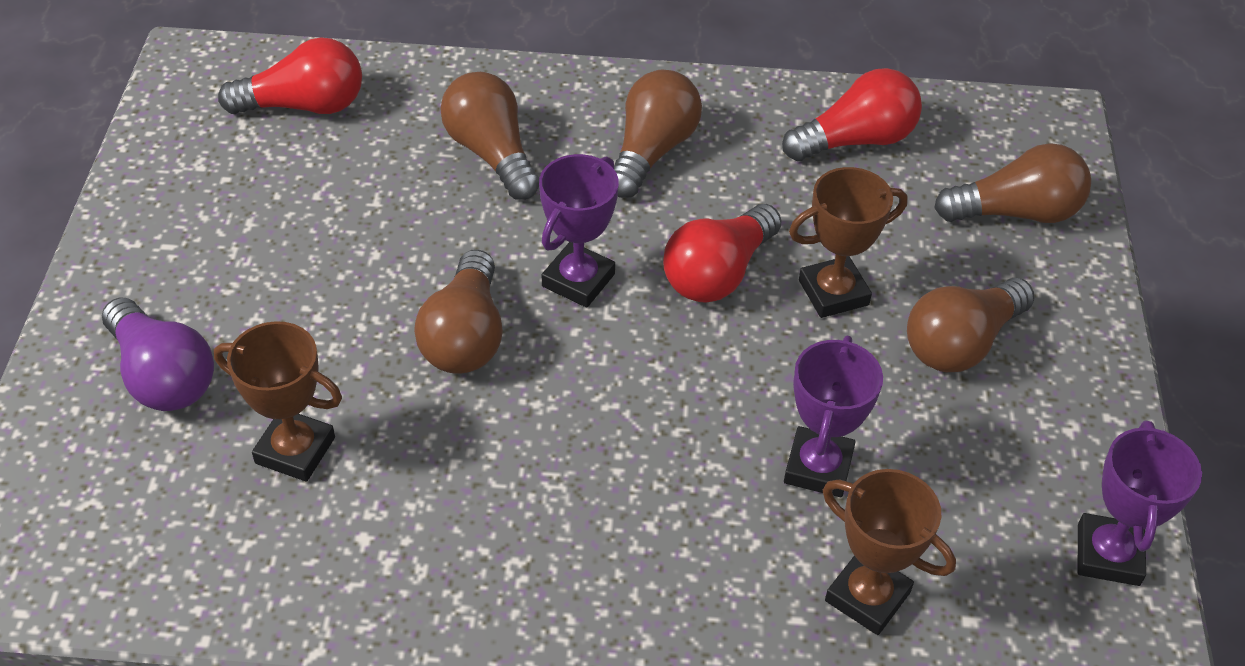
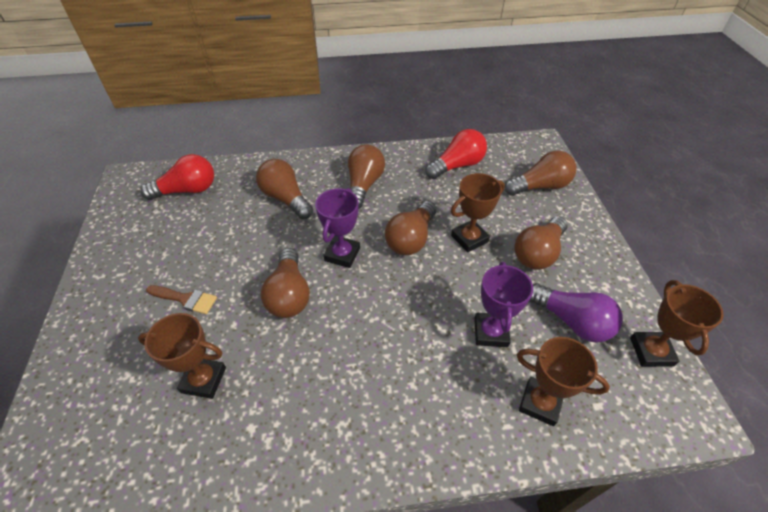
camera: 10 degrees left, 0 degrees up
purple light bulb [102,297,214,411] -> purple light bulb moved to [529,283,623,343]
red light bulb [663,204,781,302] -> brown light bulb [385,201,436,255]
purple trophy [1077,420,1202,586] -> brown trophy [630,280,724,367]
none -> brown brush [146,285,217,314]

